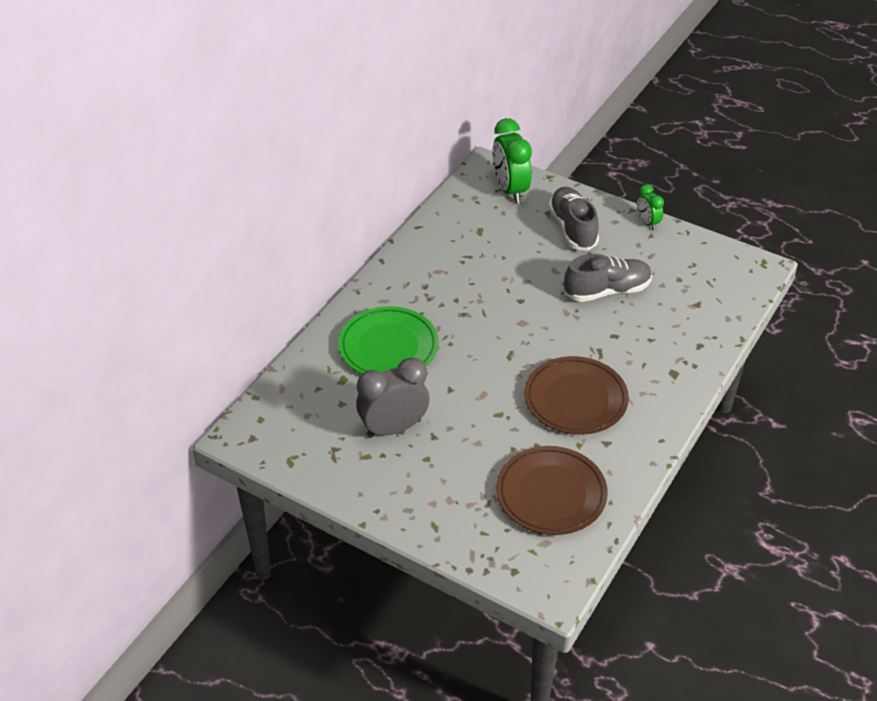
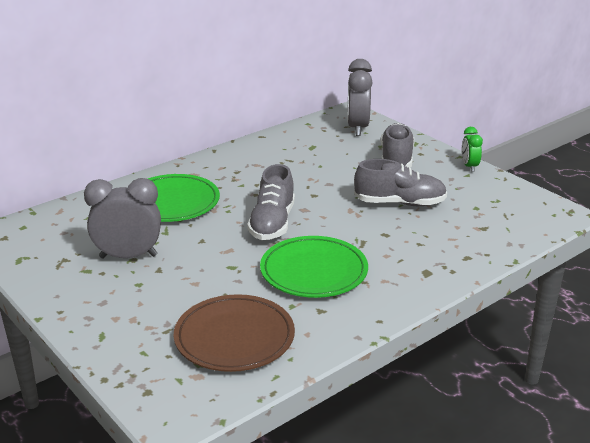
camera: 20 degrees right, 15 degrees down
green clock [492,118,532,203] -> grey clock [347,59,373,136]
brown plate [524,356,629,435] -> green plate [260,236,368,298]
none -> grey shoe [247,164,295,240]

